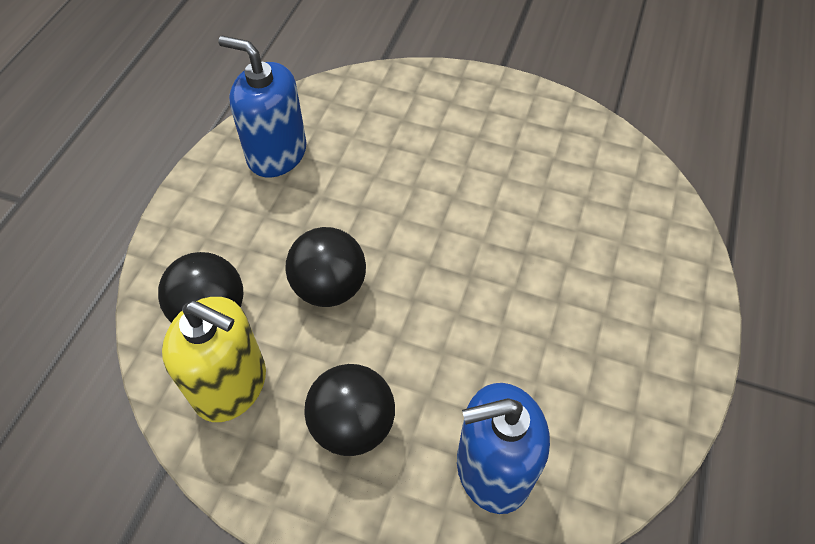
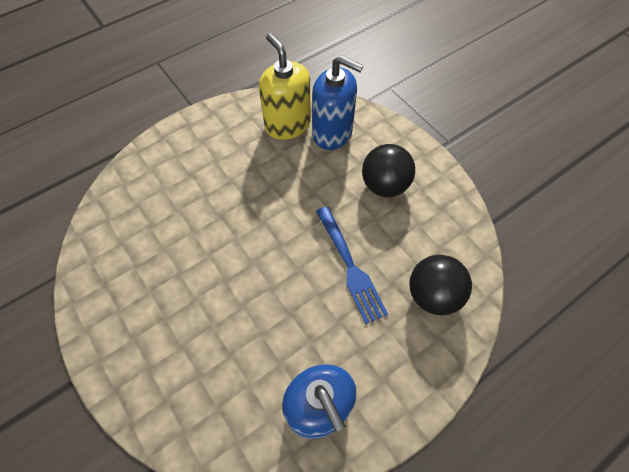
camera: 145 degrees left, 5 degrees up
yellow soap dispenser [162,297,266,422] -> yellow soap dispenser moved to [259,33,311,140]
black ball [285,227,366,307] -> blue fork [316,206,388,324]

